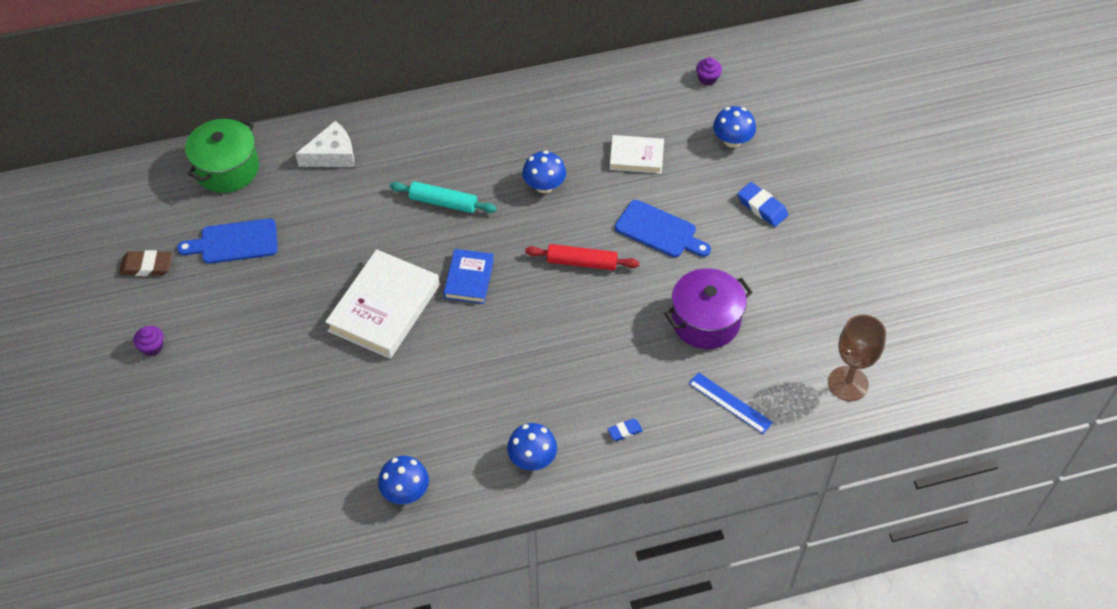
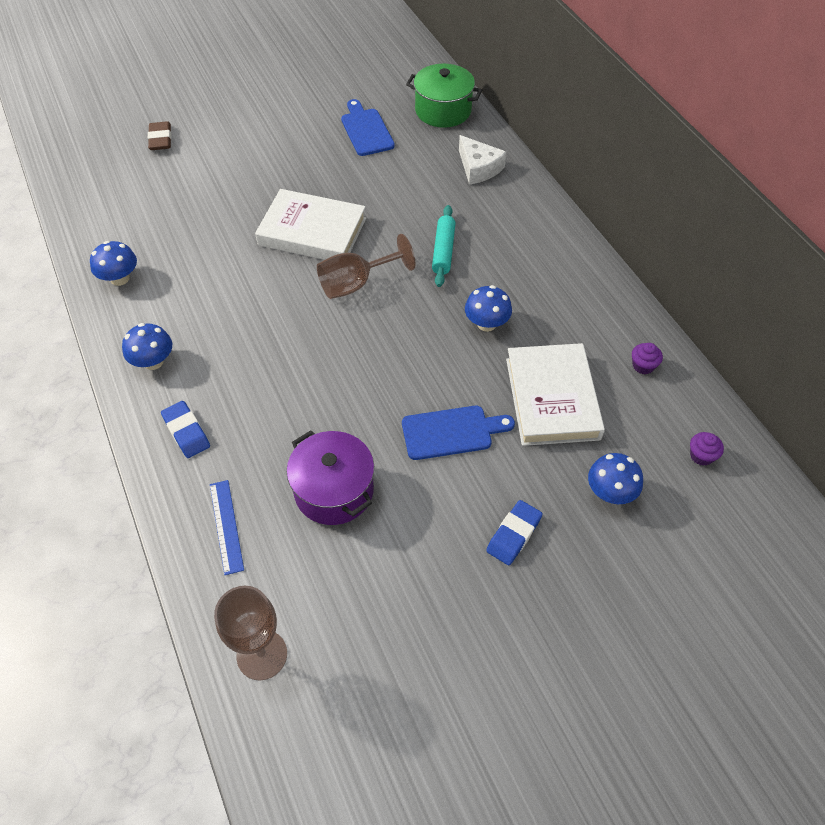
camera: 80 degrees right, 0 degrees up
brown eraser [119,250,173,276] -> brown eraser moved to [148,121,171,150]
purple cupcake [133,326,164,356] -> purple cupcake moved to [632,343,663,374]
blue book [444,249,494,304] -> brown goblet [317,234,415,299]
red rolling pin [525,244,639,271] -> none
blue eraser [608,419,643,441] -> blue eraser [161,401,210,458], size x1.71
white book [610,135,664,174] -> white book [506,343,605,446], size x1.77
blue cutting board [615,200,711,257] -> blue cutting board turned 120 degrees counterclockwise [402,406,515,460]
blue ruler [689,372,773,434] -> blue ruler turned 45 degrees counterclockwise [210,480,244,575]

